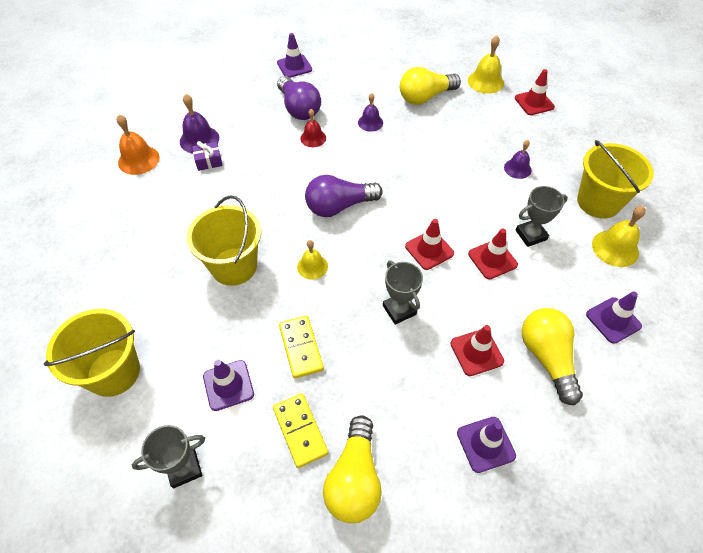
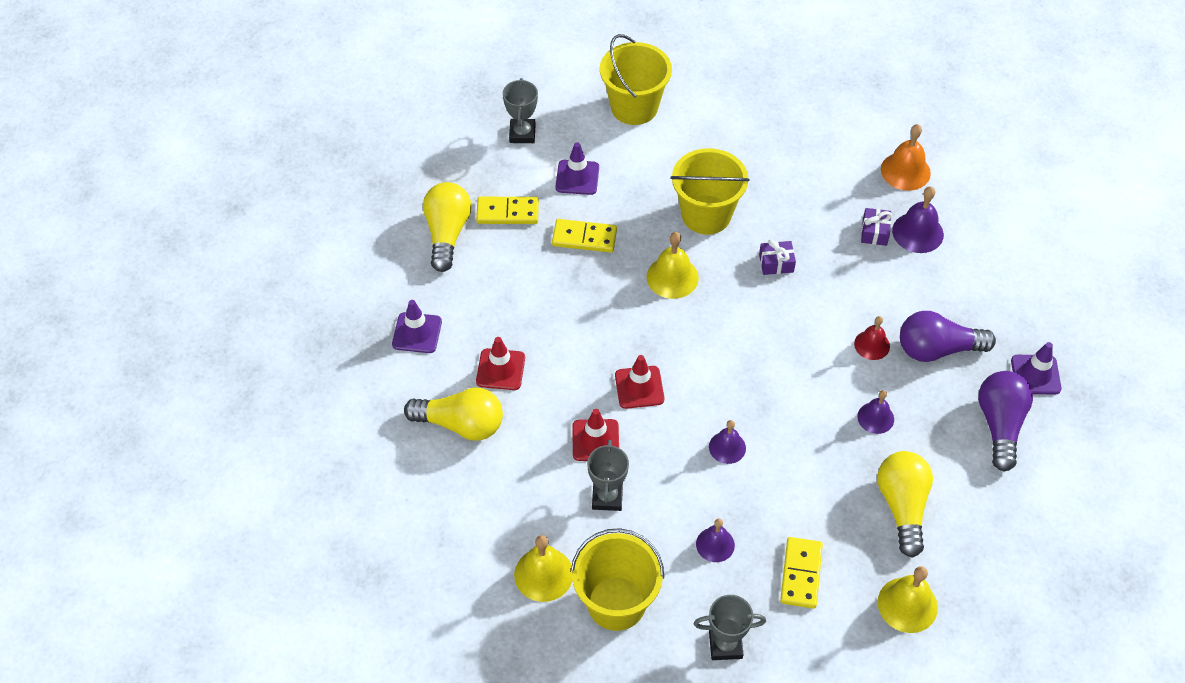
camera: 115 degrees right, 0 degrees up
yellow bell [297,240,328,280] -> yellow bell [646,232,699,299], size x1.51
purple light bulb [305,175,383,217] -> purple light bulb moved to [978,371,1033,472]
yellow light bulb [323,415,382,523] -> yellow light bulb turned 60 degrees clockwise [423,182,471,272]
grey trophy [383,261,423,325] -> grey trophy moved to [694,595,766,660]
red traffic cone [515,69,555,115] -> none
purple traffic cone [586,292,642,344] -> none
none -> purple bell [709,420,746,464]
none -> purple gift [759,239,796,275]
none -> yellow domino [780,537,823,609]

